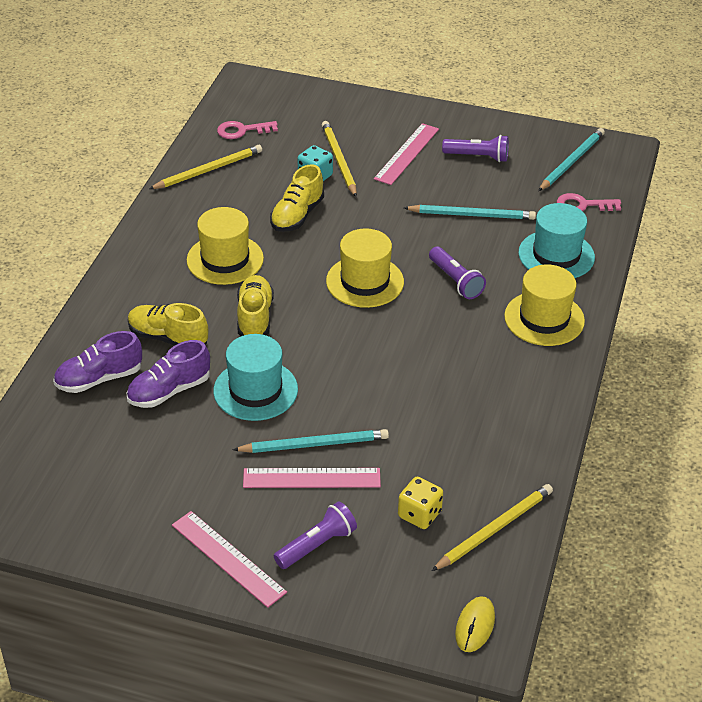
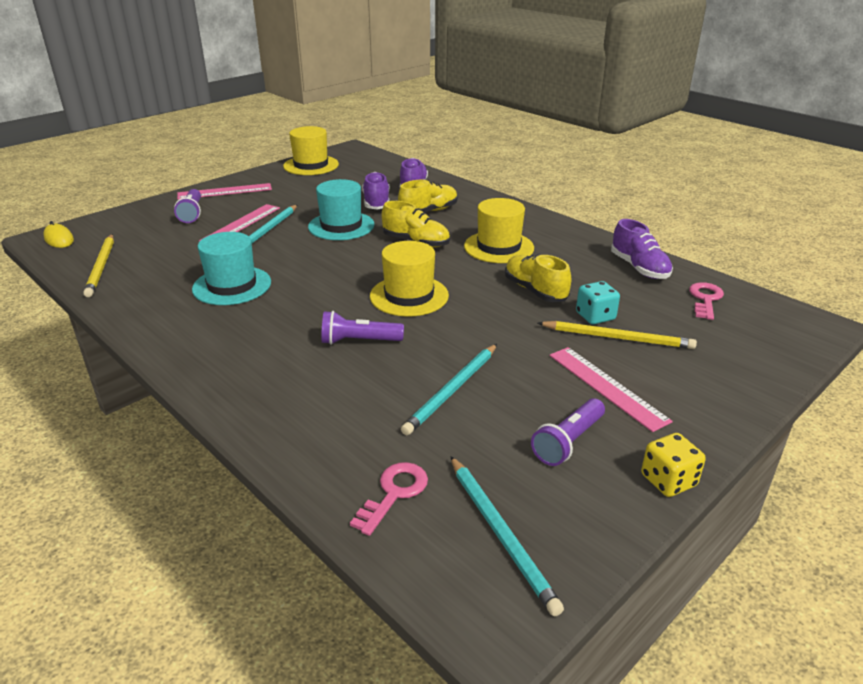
camera: 120 degrees right, 10 degrees down
yellow pencil [149,145,262,189] -> purple shoe [611,219,673,279]
yellow dice [398,477,443,529] -> yellow dice moved to [641,433,706,497]
yellow hat [504,265,585,346] -> yellow hat moved to [283,126,339,175]
turquoise hat [518,203,595,278] -> turquoise hat moved to [192,232,271,305]

